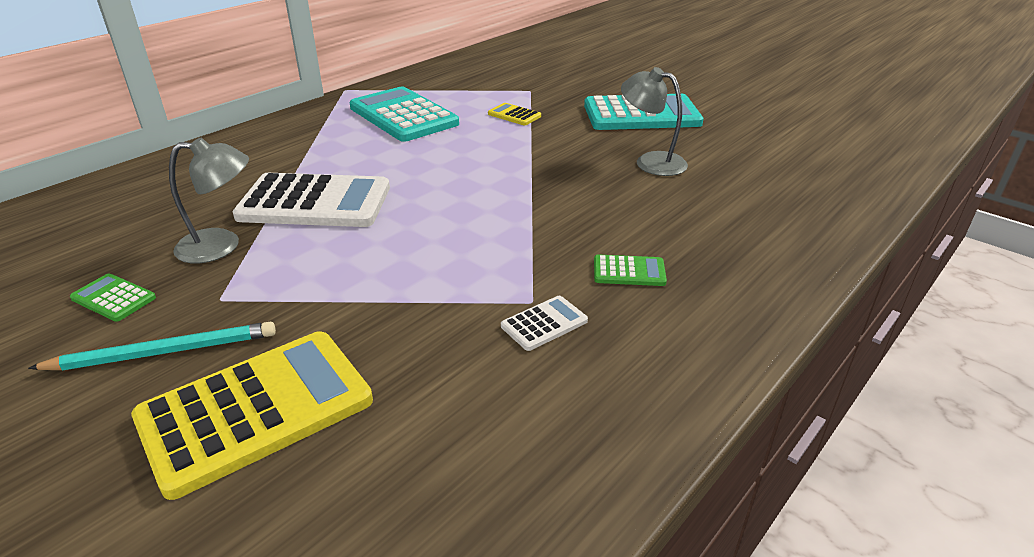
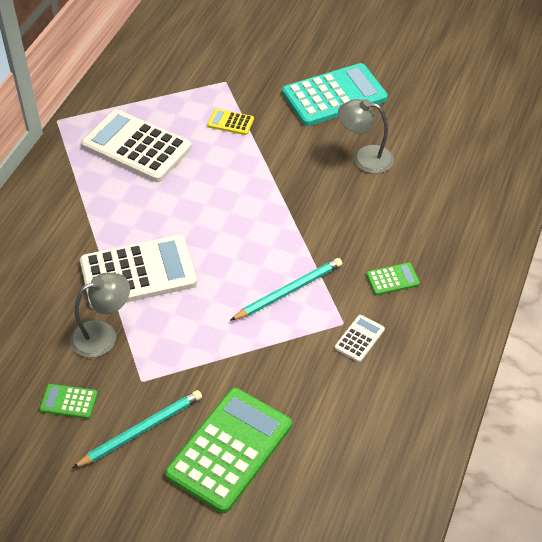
camera: 20 degrees left, 15 degrees up
yellow calculator [131,331,373,500] -> green calculator [165,388,292,513]
turquoise calculator [349,86,459,142] -> white calculator [81,109,192,182]
none -> turquoise pencil [230,258,342,321]

